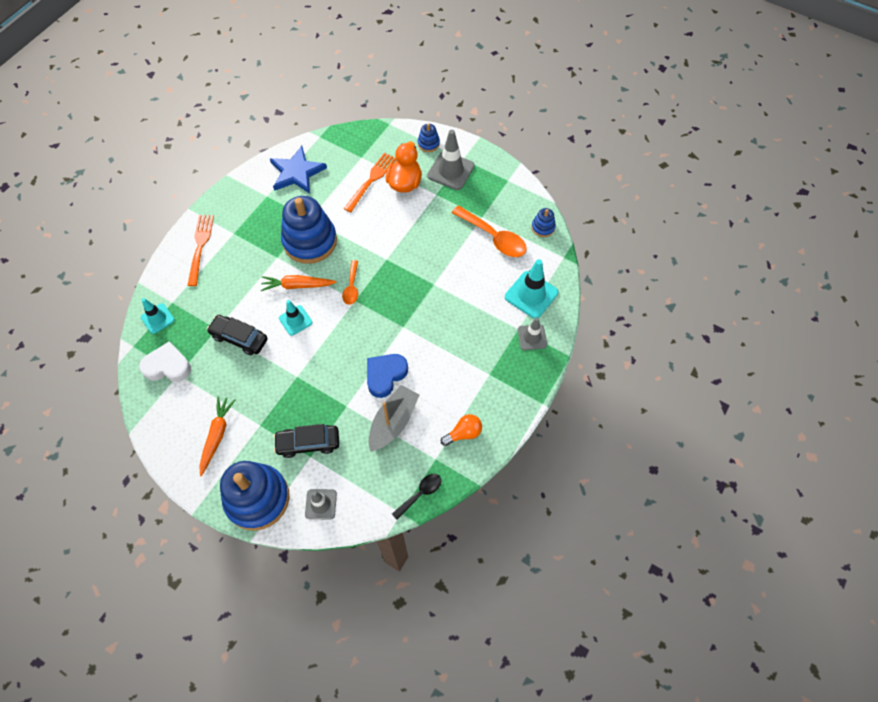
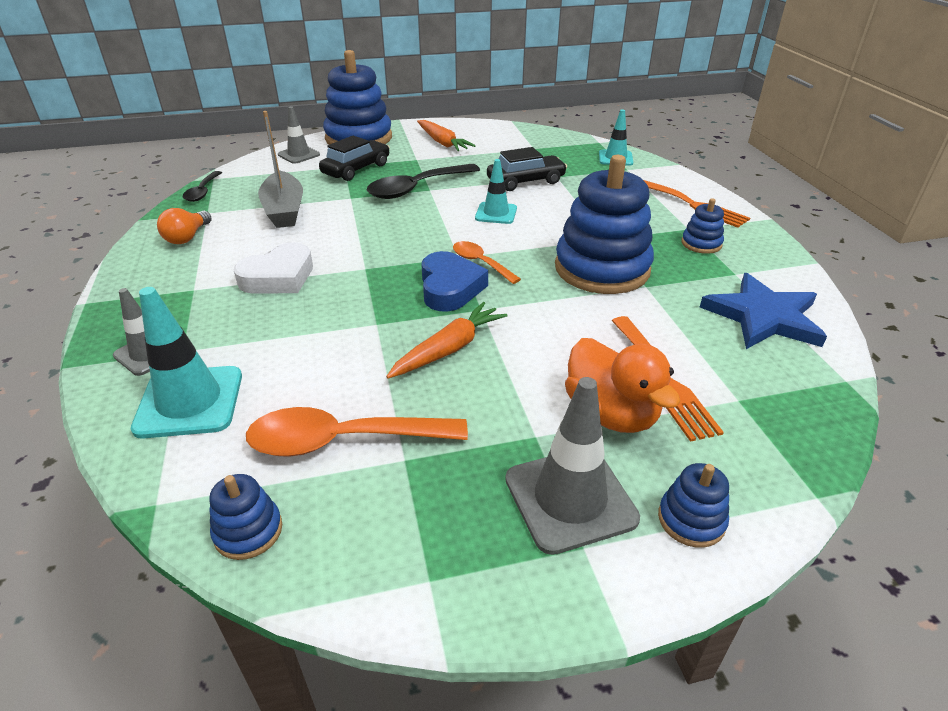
camera: 135 degrees right, 25 degrees down
white heart [139,341,191,382] -> white heart moved to [234,242,313,294]
orange carrot [261,275,336,291] -> orange carrot moved to [386,302,508,379]
blue heart [367,354,408,398] -> blue heart moved to [421,251,488,312]
none -> black spoon [367,164,480,199]
none -> blue stacking toy [681,198,724,254]

